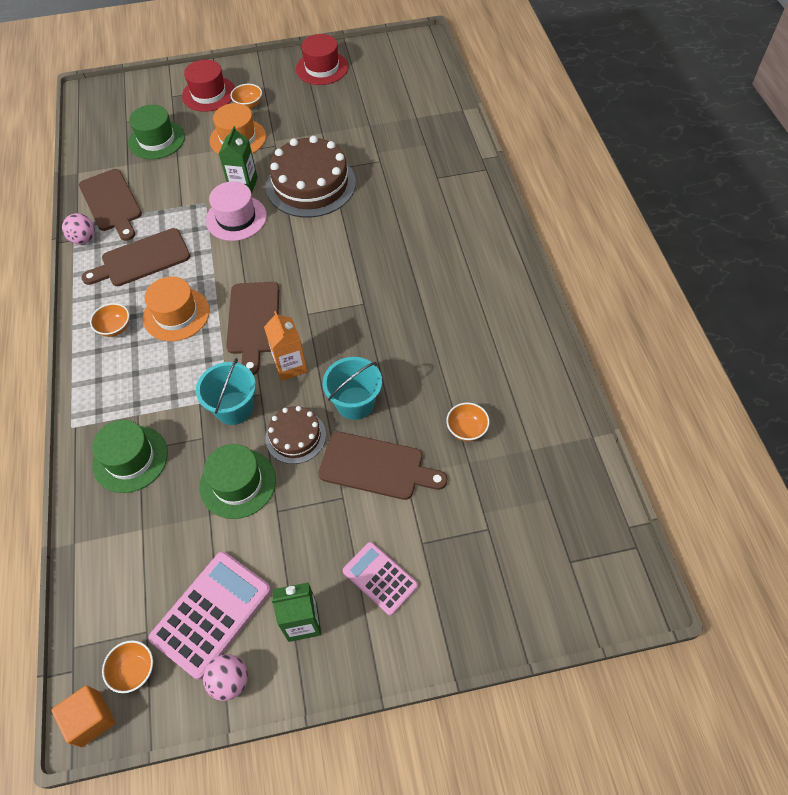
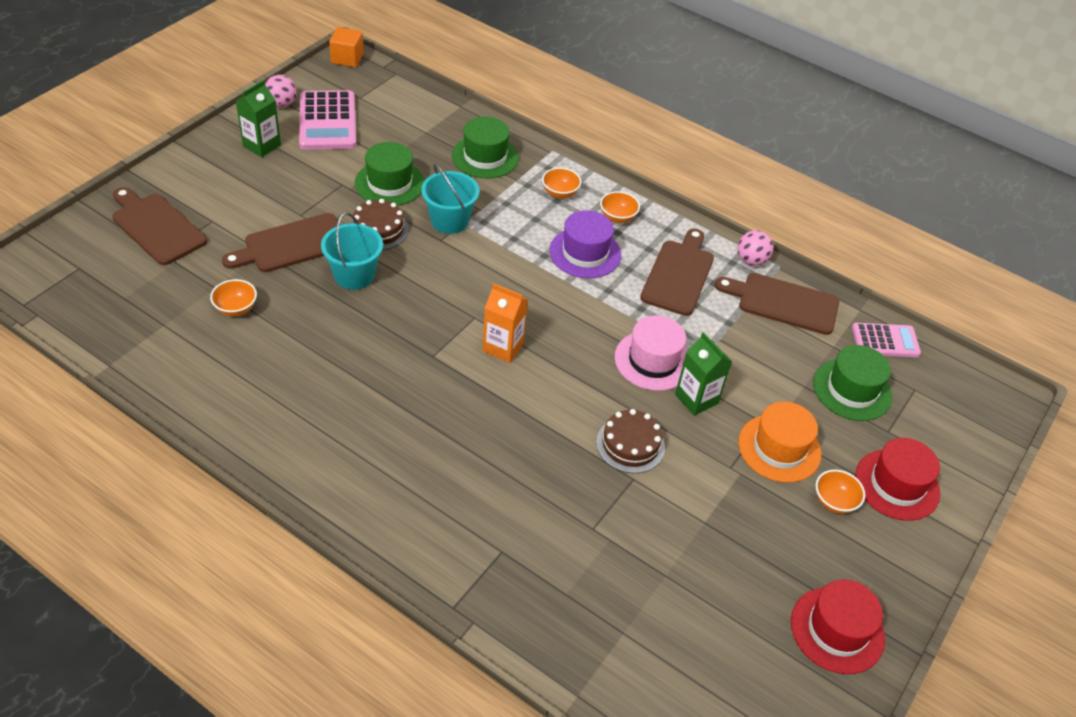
camera: 130 degrees right, 10 degrees down
orange bowl [102,640,153,693] -> orange bowl moved to [542,167,582,198]
orange hat [143,277,210,341] -> purple hat [549,210,621,278]
brown cutting board [226,282,279,375] -> brown cutting board moved to [112,187,207,265]
orange carton [264,311,308,381] -> orange carton moved to [482,283,528,363]
brown cake [266,136,356,218] -> brown cake [596,409,665,473], size x0.54
pink calculator [343,542,418,616] -> pink calculator moved to [852,323,921,357]

